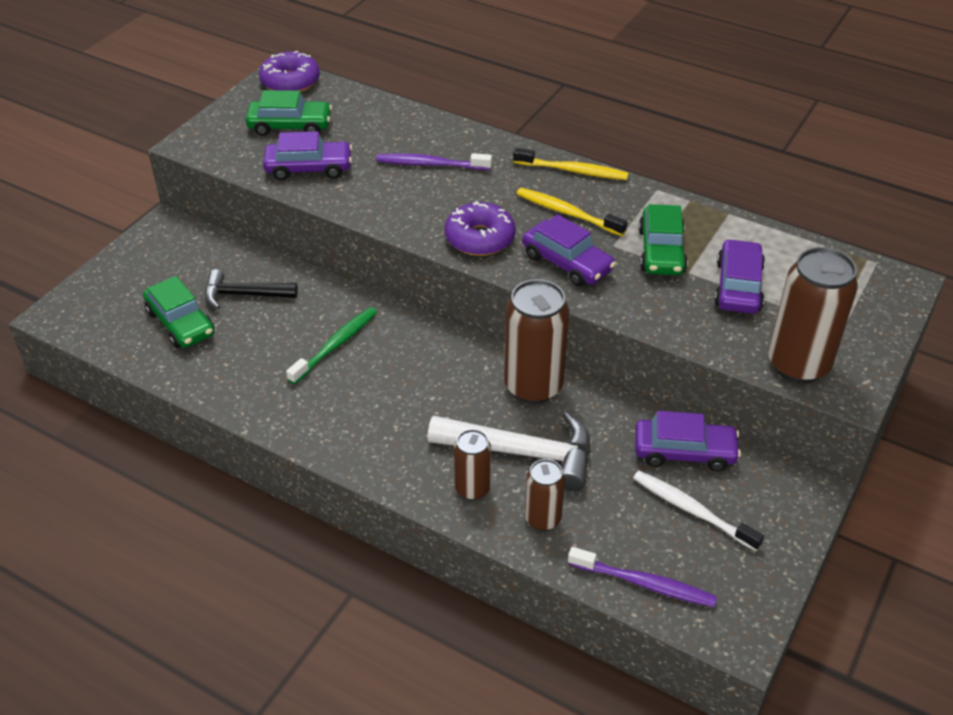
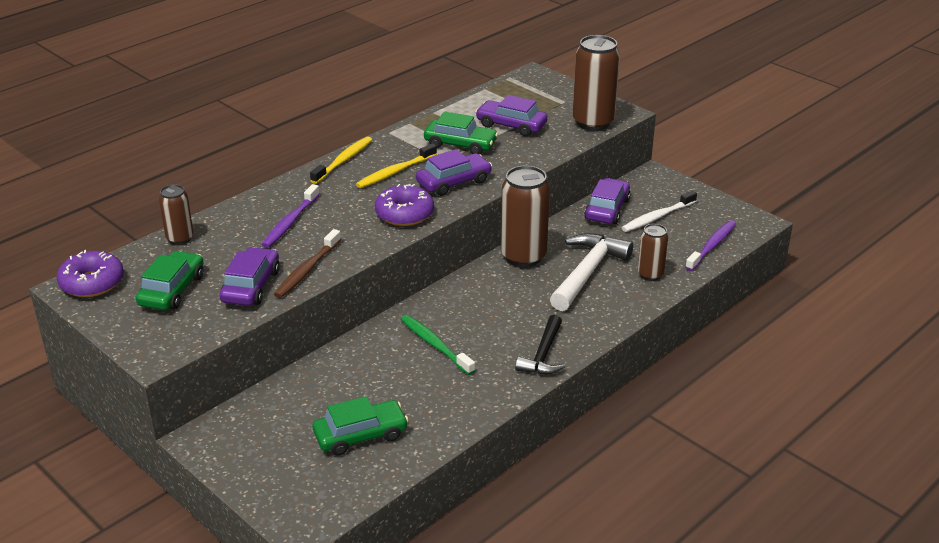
camera: 75 degrees left, 10 degrees down
black hammer [205,269,298,309] -> black hammer moved to [515,315,565,374]
brown can [454,429,491,500] -> brown can moved to [159,184,194,245]
none -> brown toothbrush [274,229,341,298]

